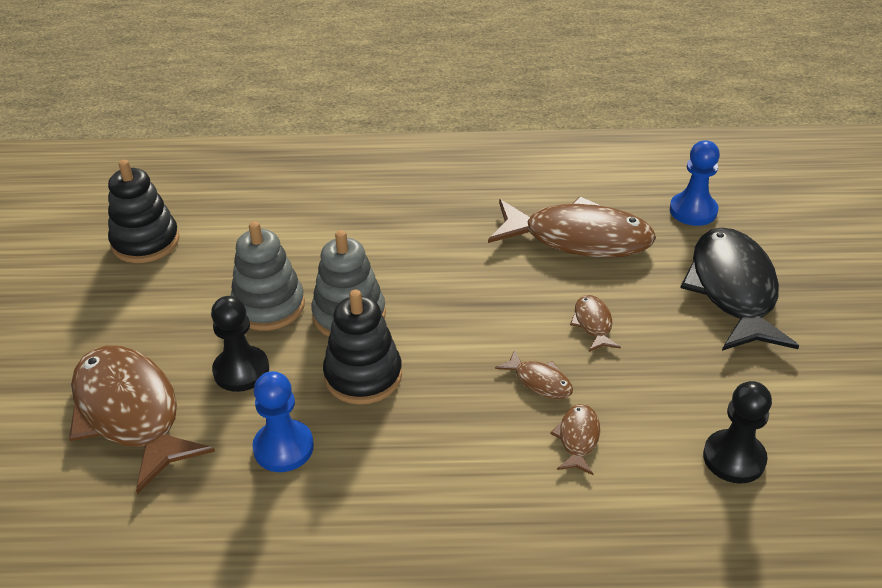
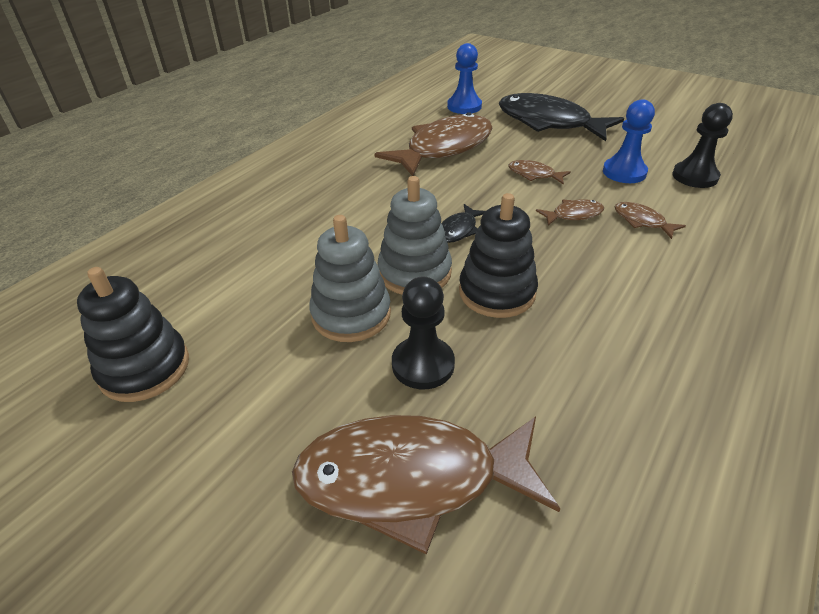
camera: 55 degrees left, 0 degrees up
blue pawn [252,371,314,472] -> blue pawn moved to [603,99,655,183]
none -> black fish [441,204,485,243]

